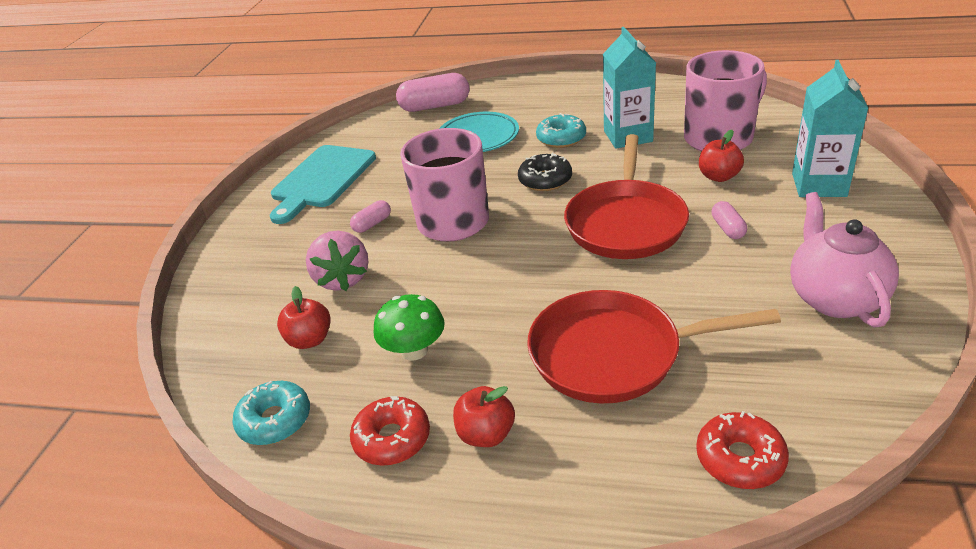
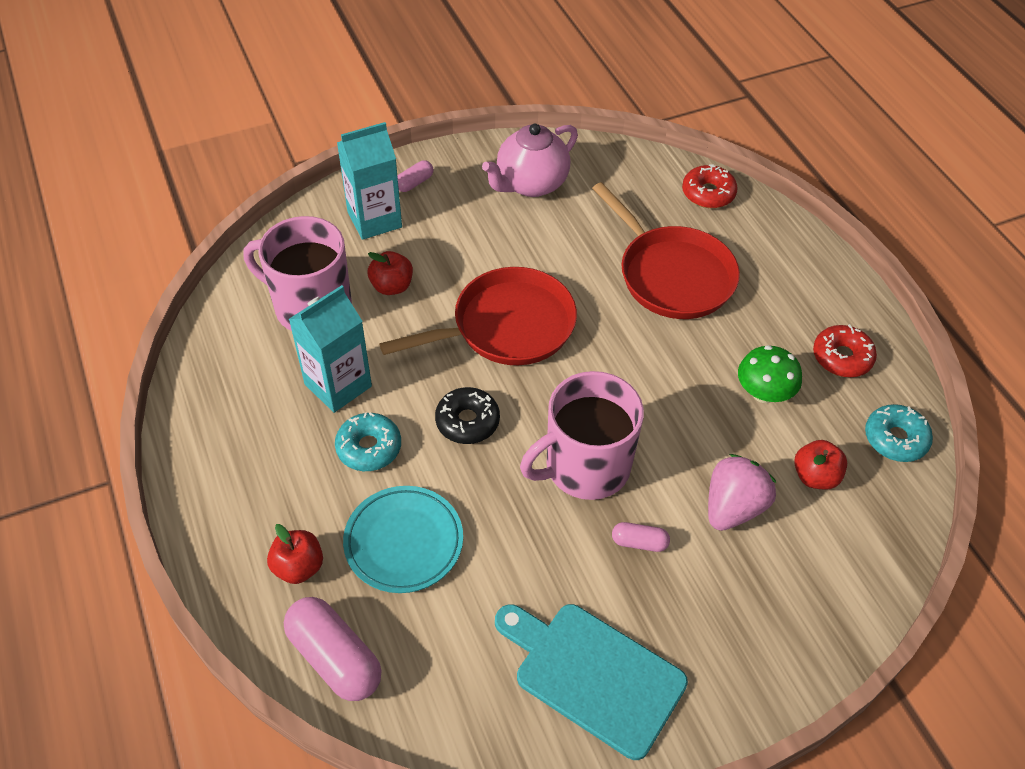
camera: 130 degrees left, 15 degrees up
turquoise cutting board [270,145,376,224] -> turquoise cutting board turned 135 degrees counterclockwise [495,604,688,760]
red apple [453,386,515,447] -> red apple moved to [267,524,323,584]
pink capsule [712,201,747,239] -> pink capsule moved to [397,160,433,192]

